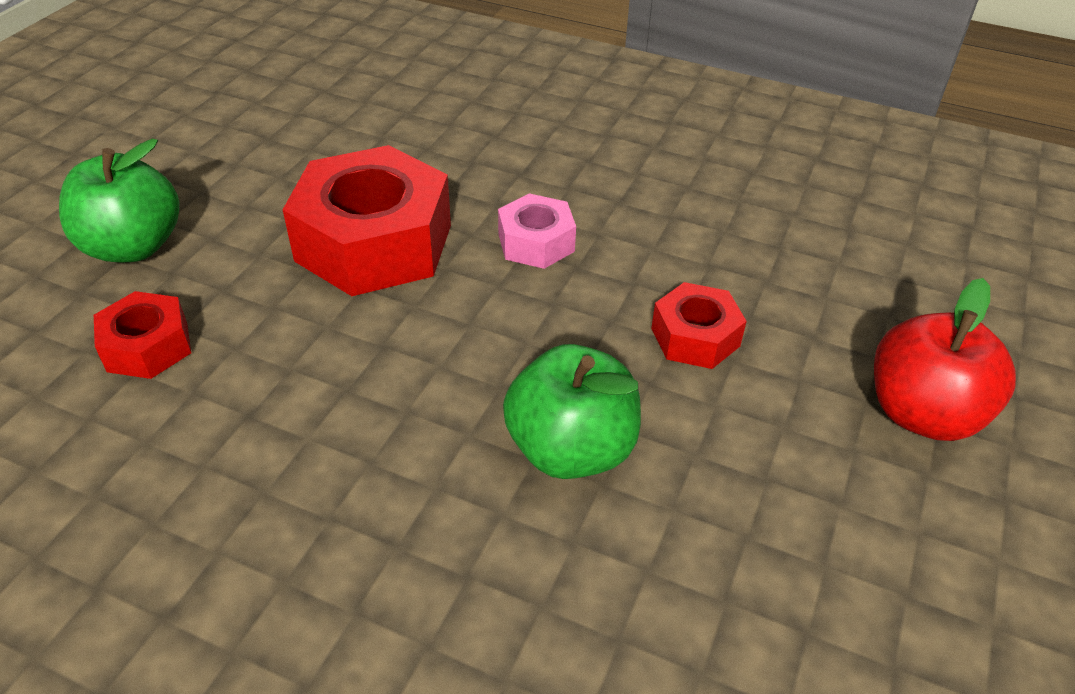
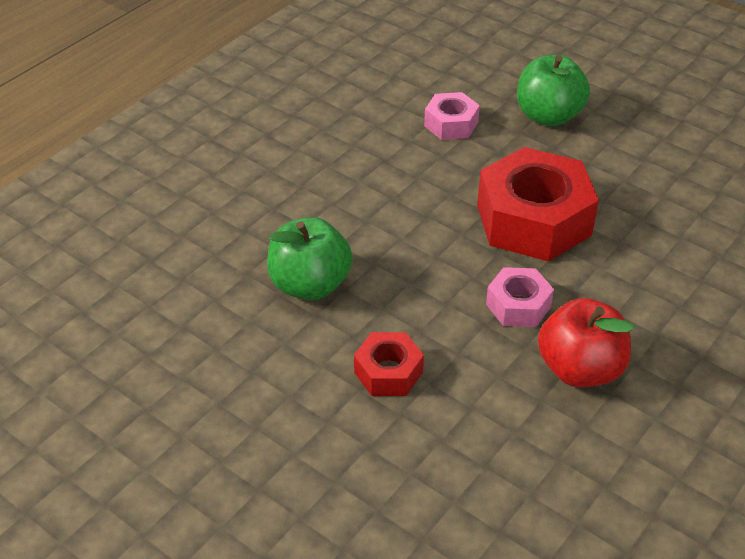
camera: 105 degrees right, 0 degrees up
red nut [94,291,191,379] -> pink nut [424,92,480,140]
red apple [874,278,1016,441] -> red apple moved to [538,298,634,388]

